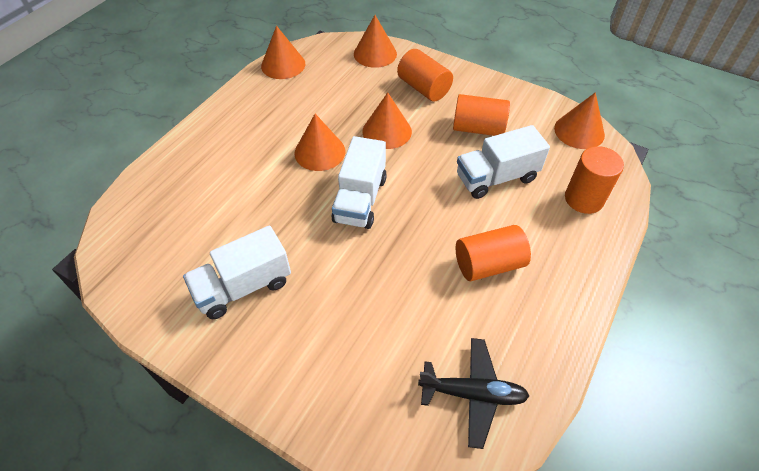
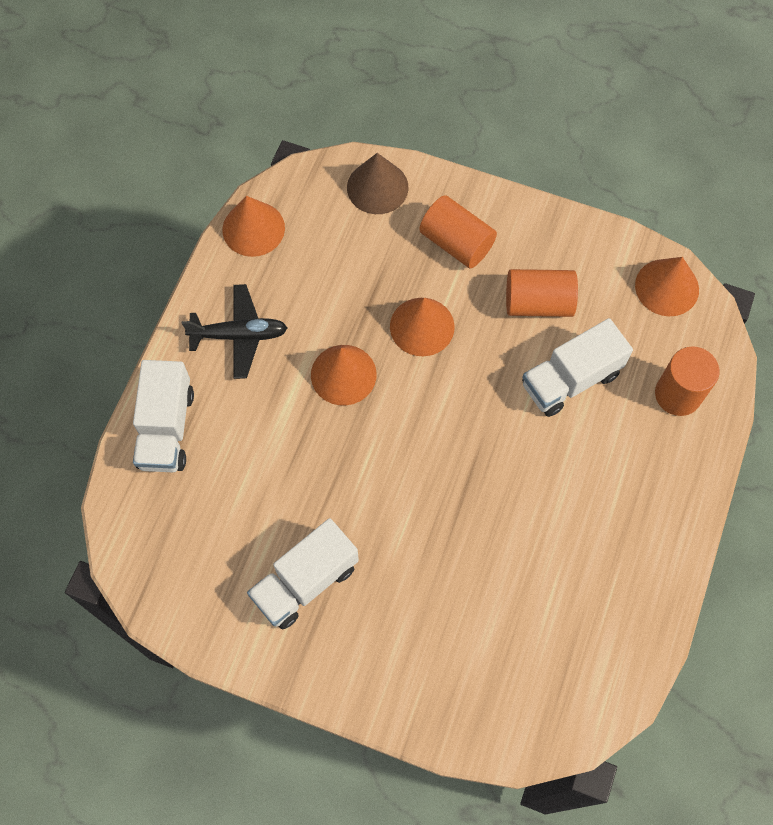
camera: 10 degrees left, 15 degrees up
white truck [331,136,387,229] -> white truck moved to [133,360,194,472]
orange cone [354,15,397,68] -> brown cone [347,153,409,214]
black plane [418,338,529,449] -> black plane moved to [182,284,287,379]
orange cylinder [456,225,531,281] -> none

